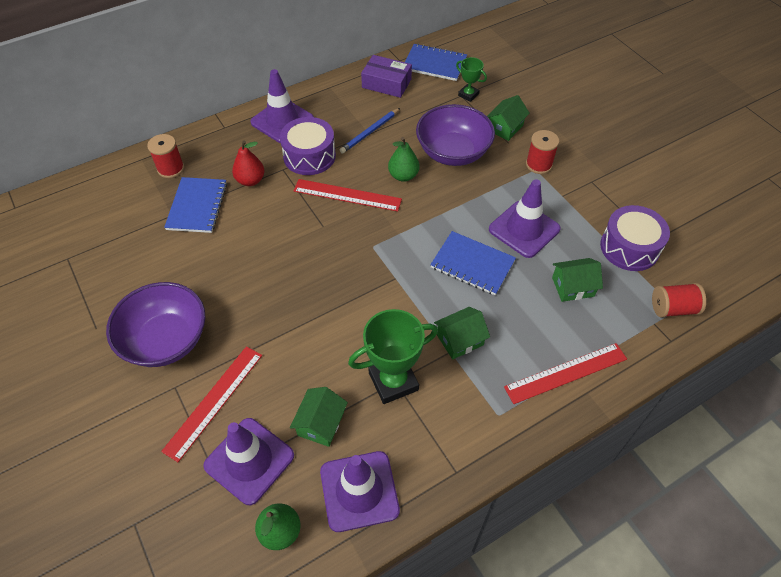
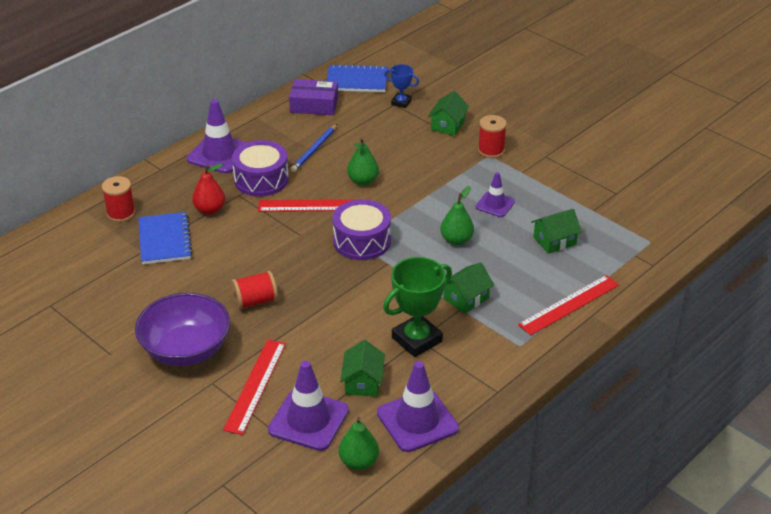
camera: 15 degrees left, 15 degrees down
purple bowl [416,104,495,166] -> none
blue notebook [430,231,516,295] -> green pear [440,186,474,245]
green trophy [456,57,487,102] -> blue trophy [384,64,419,108]
purple traffic cone [489,180,561,258] -> purple traffic cone [476,172,515,217], size x0.59
purple drum [600,205,670,271] -> purple drum moved to [332,199,391,260]
red spool [652,283,706,318] -> red spool moved to [231,271,278,310]

